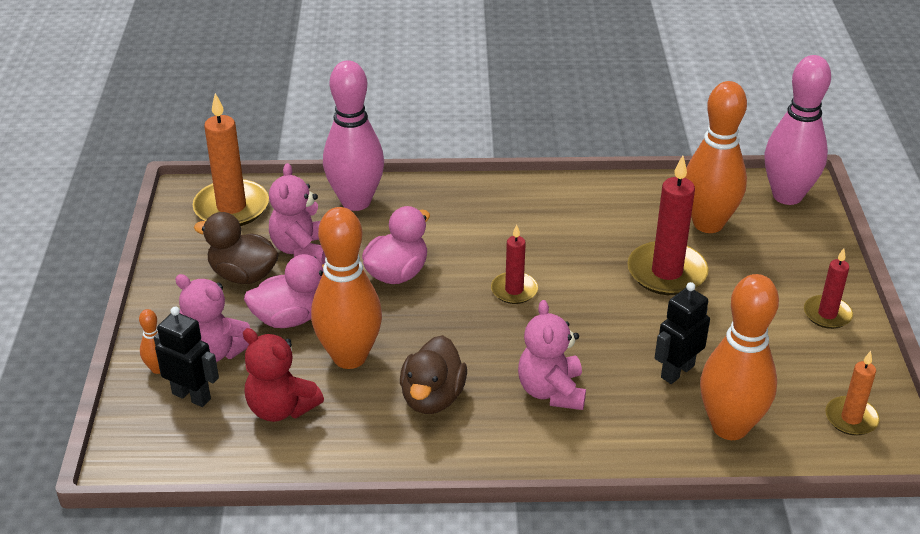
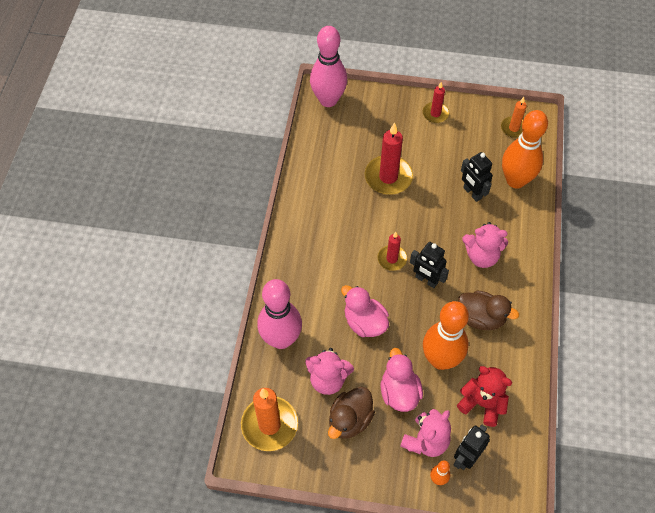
camera: 80 degrees left, 20 degrees up
red teddy bear [243,328,324,422] -> red teddy bear turned 105 degrees counterclockwise [457,366,512,427]
orange bowling pin [684,81,747,233] -> none
none -> black robot [410,242,449,288]

